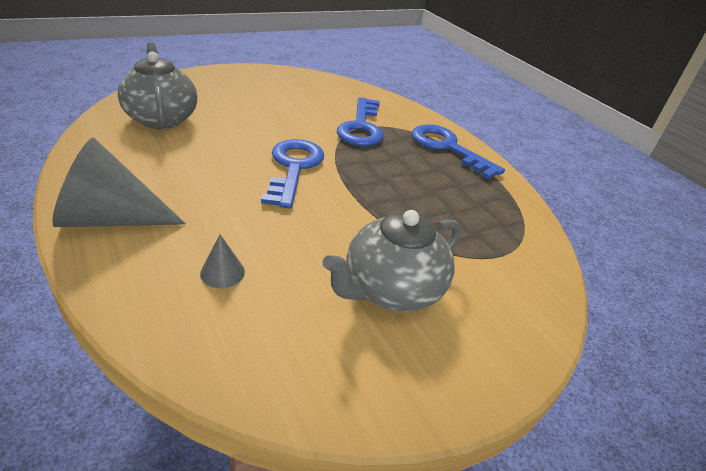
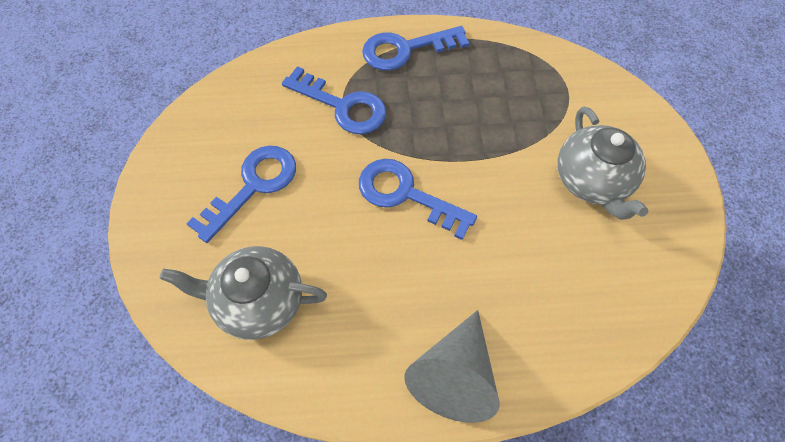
camera: 60 degrees left, 25 degrees up
grey cone [200,234,245,288] -> none
none -> blue key [186,146,296,243]

